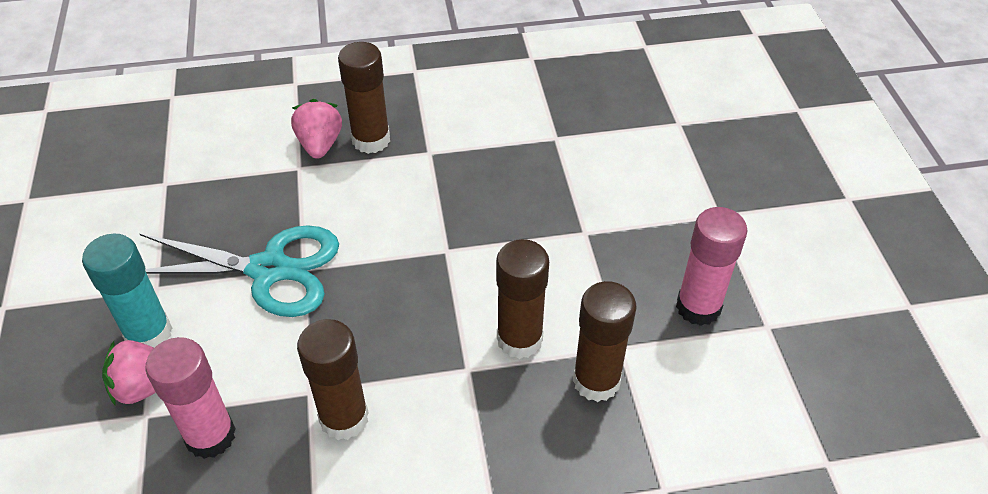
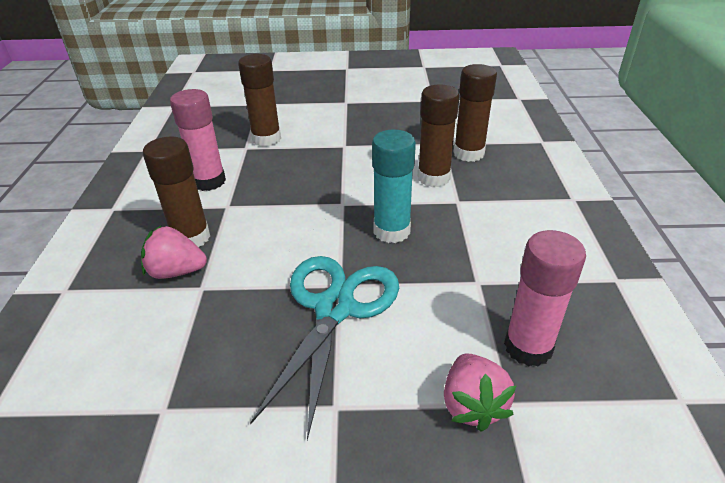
camera: 80 degrees left, 10 degrees down
turquoise glue stick [82,233,172,348] -> turquoise glue stick moved to [372,130,416,243]
brown glue stick [297,319,369,440] -> brown glue stick moved to [238,54,281,147]
pink glue stick [676,207,747,326] -> pink glue stick moved to [170,89,226,191]

